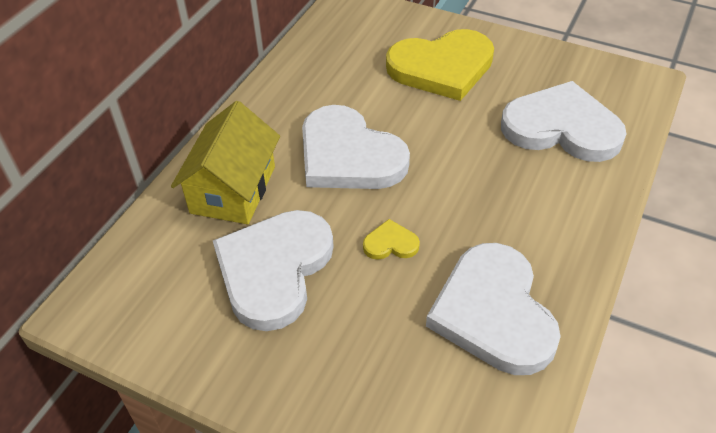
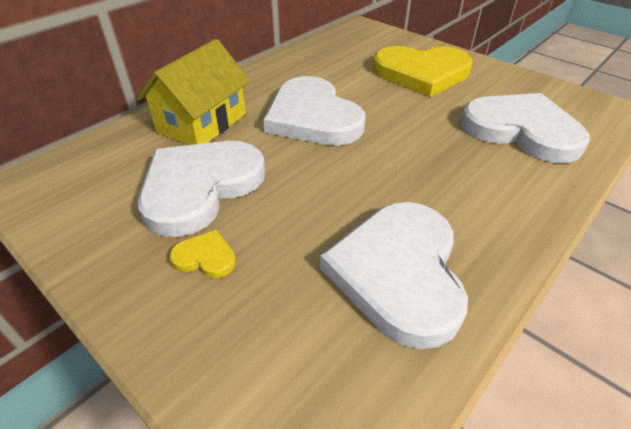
camera: 15 degrees right, 5 degrees down
yellow heart [363,219,420,260] -> yellow heart moved to [169,230,236,278]

